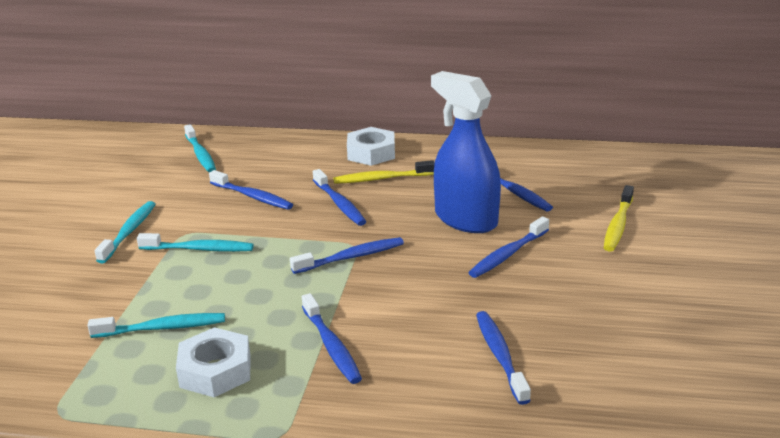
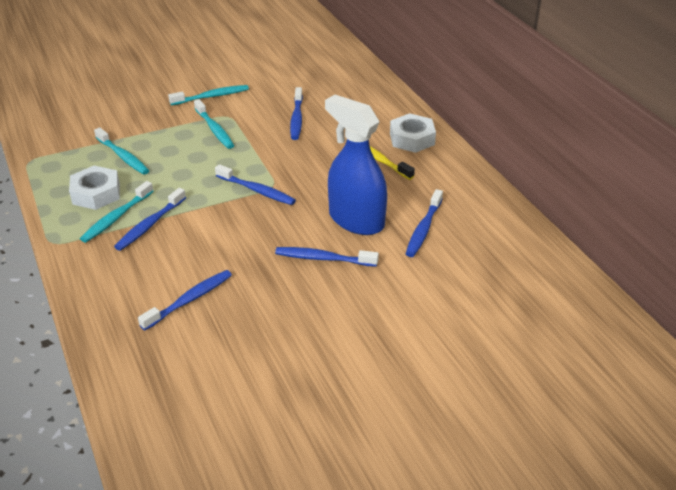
camera: 55 degrees right, 10 degrees up
turquoise toothbrush [184,124,216,172] -> turquoise toothbrush moved to [80,181,153,243]
blue toothbrush [313,169,366,226] -> none
blue spray bottle [431,71,501,233] -> blue spray bottle turned 60 degrees counterclockwise [325,95,387,235]
yellow toothbrush [604,185,634,252] -> none

